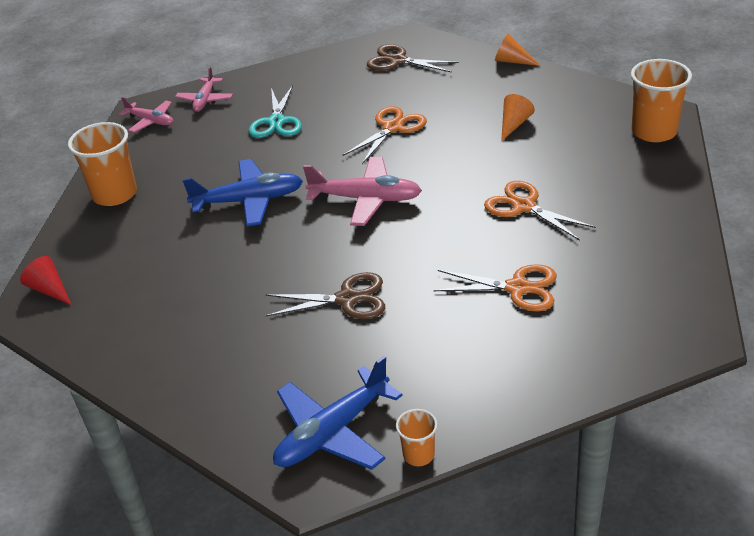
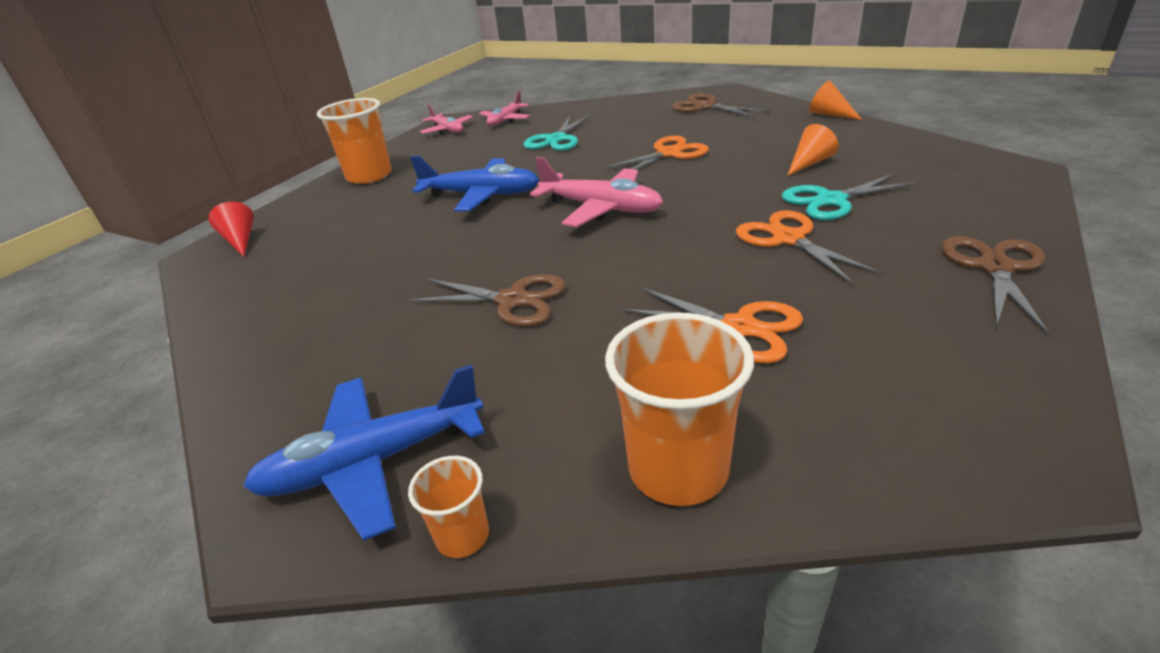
camera: 20 degrees right, 5 degrees down
orange cup [631,59,692,142] -> orange cup moved to [605,313,754,506]
none -> turquoise scissors [782,173,919,220]
none -> brown scissors [942,236,1050,335]

